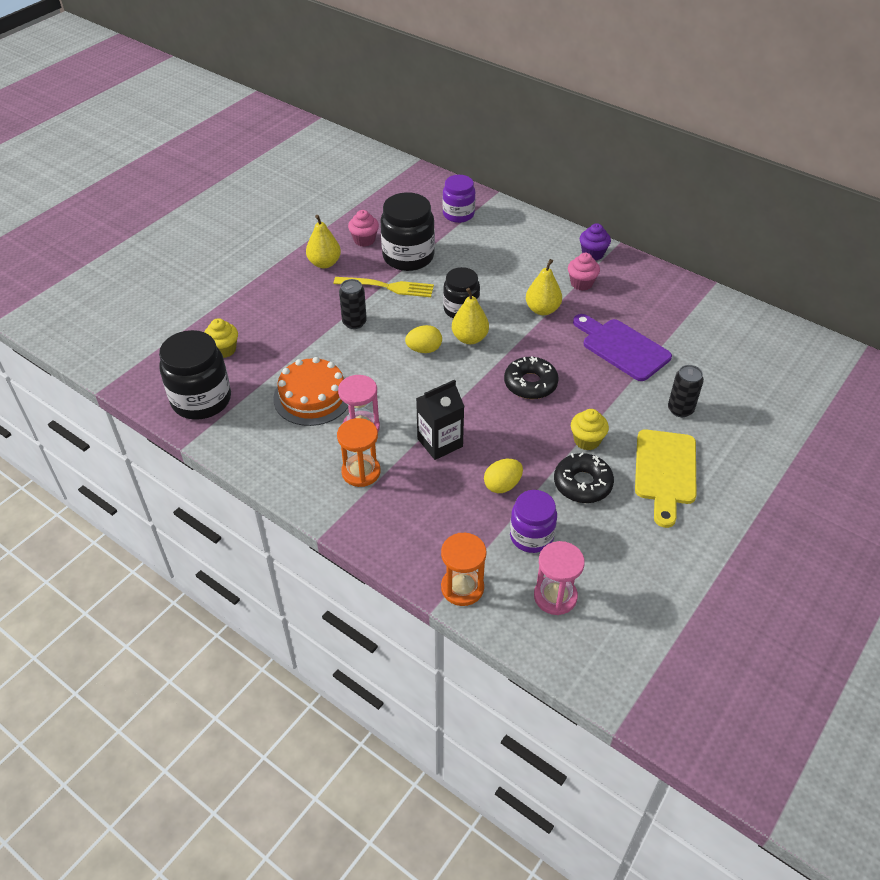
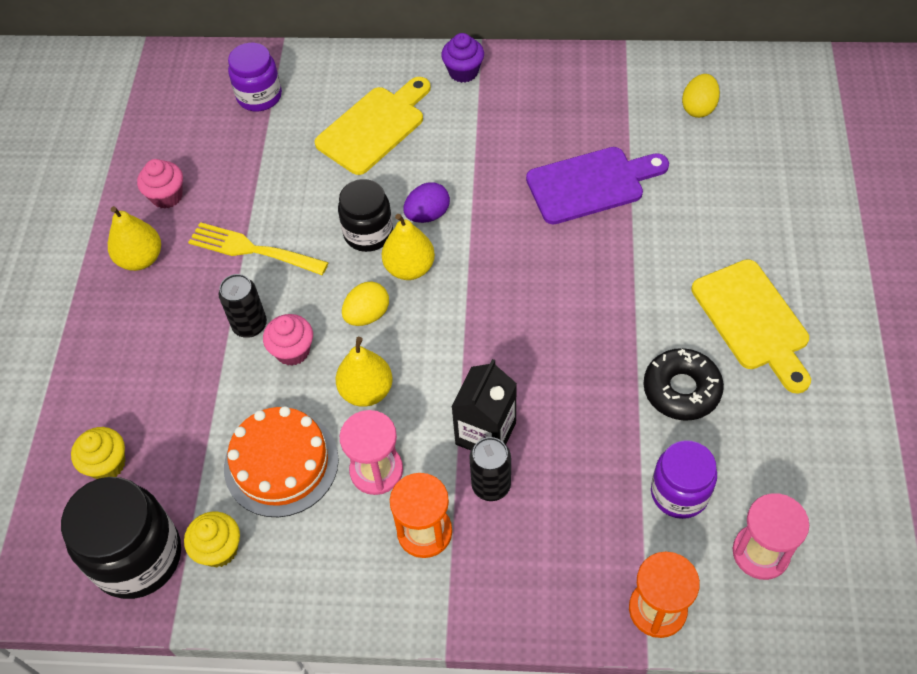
camera: 30 degrees left, 10 degrees up
yellow fork [334,277,434,297] -> yellow fork turned 135 degrees counterclockwise [188,222,329,275]
black jar [381,192,435,271] -> none
yellow egg [484,459,523,493] -> yellow egg moved to [682,74,720,118]
black donut [504,356,559,399] -> none
yellow pear [526,259,562,315] -> yellow pear moved to [336,337,393,407]
pink cupcake [568,253,600,291] -> pink cupcake moved to [263,314,313,366]
yellow cupcake [571,409,609,450] -> yellow cupcake moved to [184,512,240,568]
purple cutting board [573,314,672,381] -> purple cutting board turned 150 degrees clockwise [526,147,669,224]
black can [668,365,704,417] -> black can moved to [469,437,511,501]
none -> yellow cutting board [315,77,431,175]
none -> purple egg [403,182,450,223]

